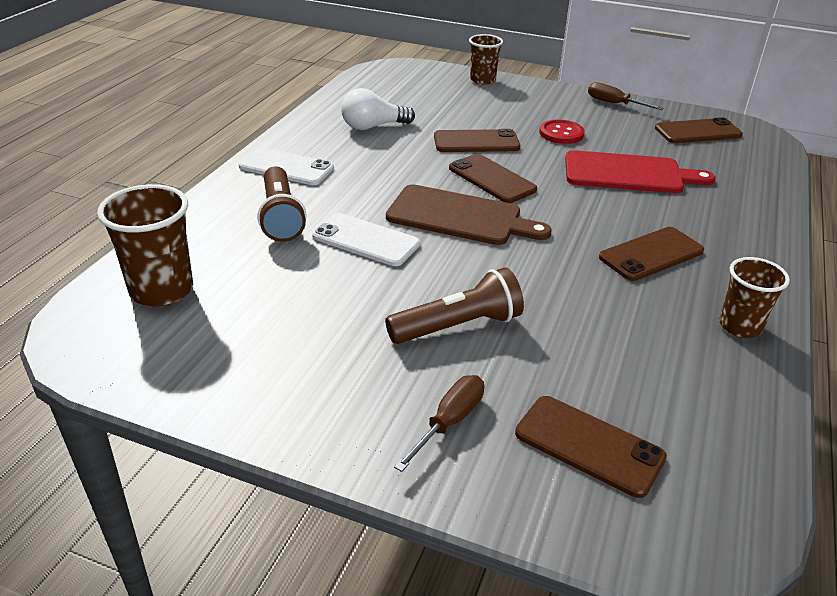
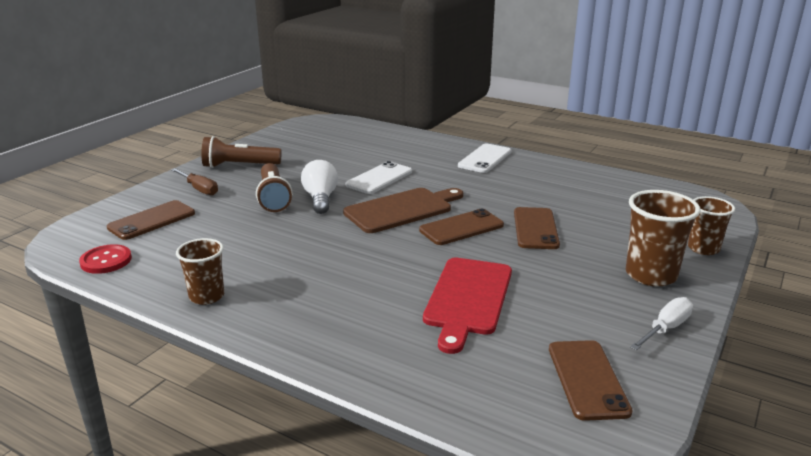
camera: 100 degrees right, 10 degrees down
brown cup [97,184,193,306] -> brown cup moved to [626,190,700,286]
brown flashlight [258,166,306,242] -> brown flashlight moved to [201,136,281,168]
white light bulb [341,88,415,130] -> white light bulb moved to [301,160,338,214]
brown cutting board [386,184,552,245] -> brown cutting board turned 150 degrees counterclockwise [343,188,463,233]
red button [539,119,585,144] -> red button moved to [79,244,132,274]
brown screwdriver [588,82,664,110] -> white screwdriver [630,297,693,351]
brown phone [599,227,704,281] -> none

